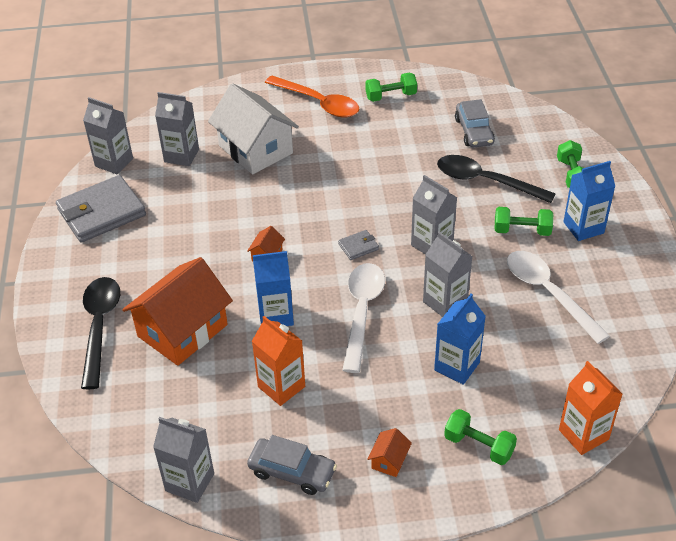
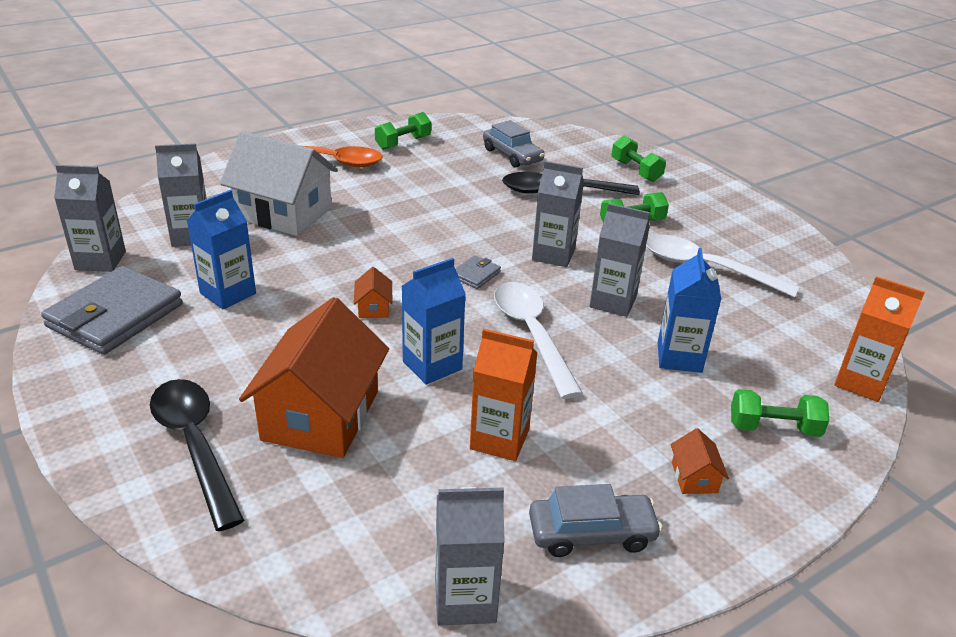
camera: 30 degrees left, 10 degrees down
blue carton [563,161,615,241] -> blue carton moved to [187,190,256,309]

